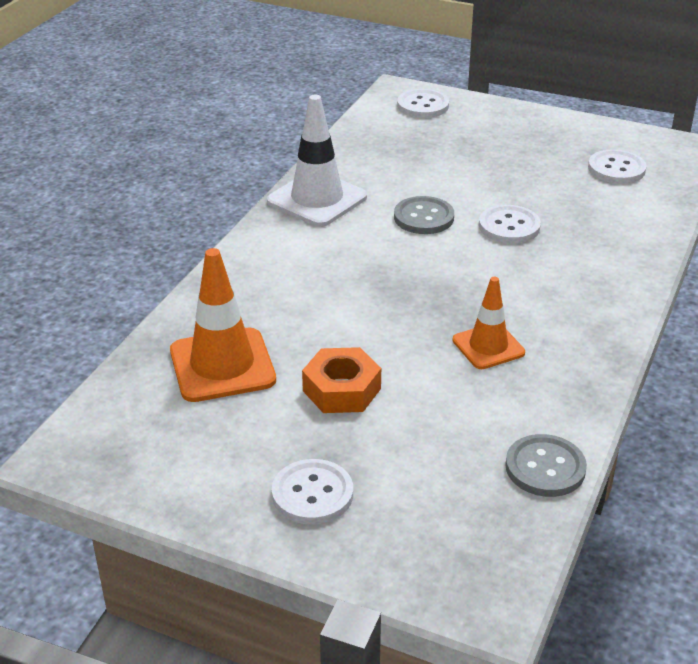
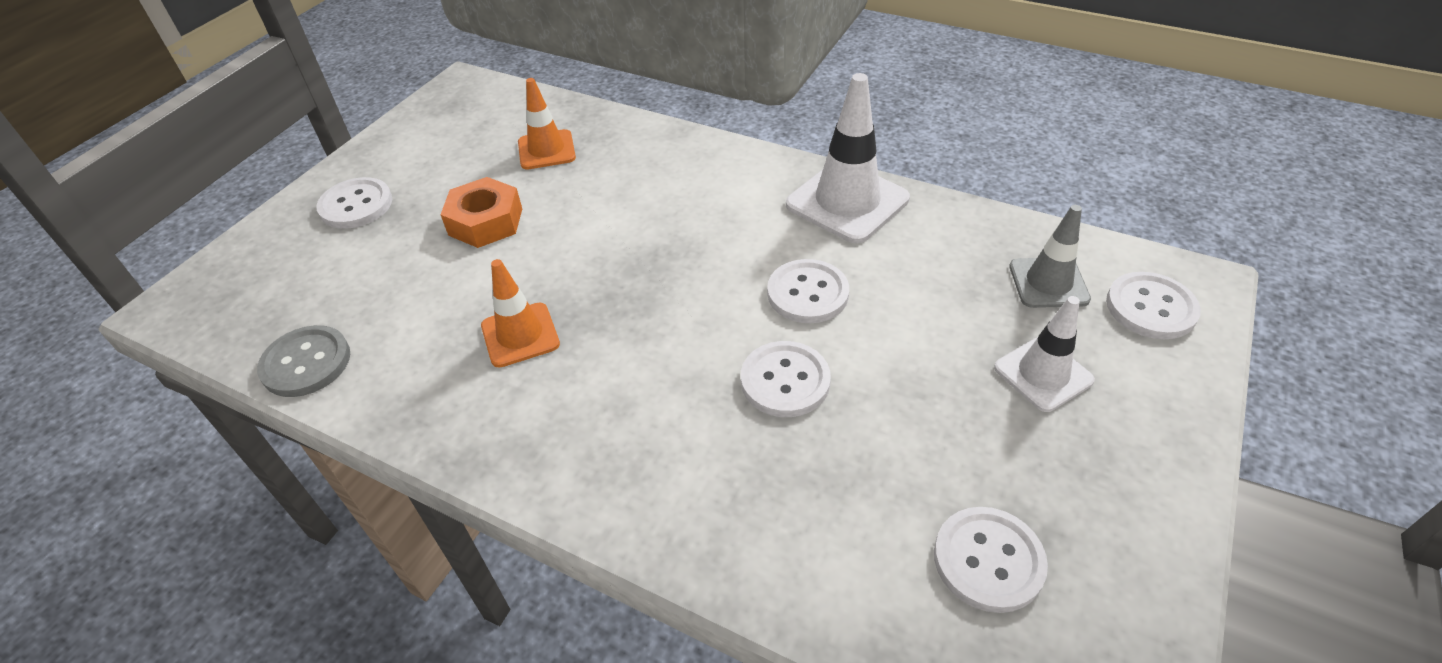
camera: 95 degrees right, 10 degrees up
orange traffic cone [170,248,276,402] -> orange traffic cone [518,78,576,170], size x0.62
grey button [394,196,454,234] -> white button [767,259,849,323]
none -> white traffic cone [994,296,1095,412]
none -> grey traffic cone [1009,205,1091,308]

